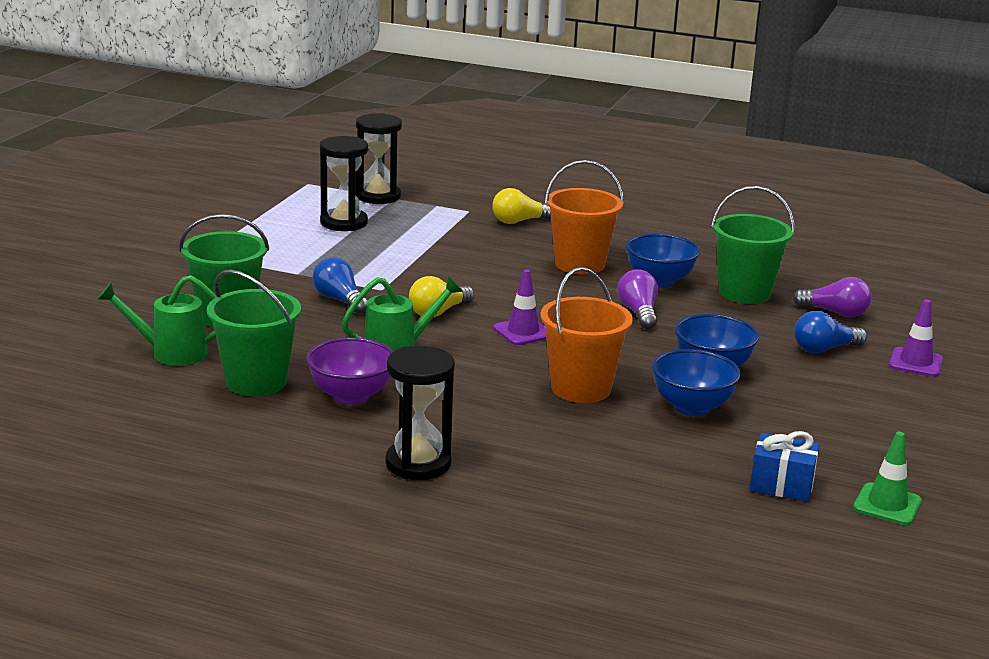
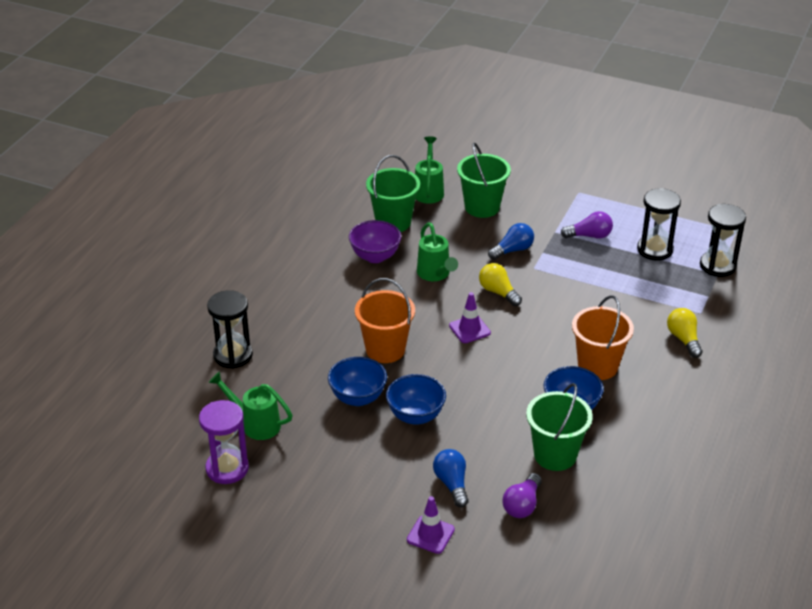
camera: 95 degrees right, 15 degrees up
black hourglass [385,346,455,480] -> black hourglass moved to [207,290,253,369]
purple light bulb [617,269,658,329] -> purple light bulb moved to [561,211,613,239]
blue gift [750,431,819,502] -> green watering can [209,371,293,440]
green traffic cone [853,432,922,525] -> purple hourglass [199,400,249,484]

